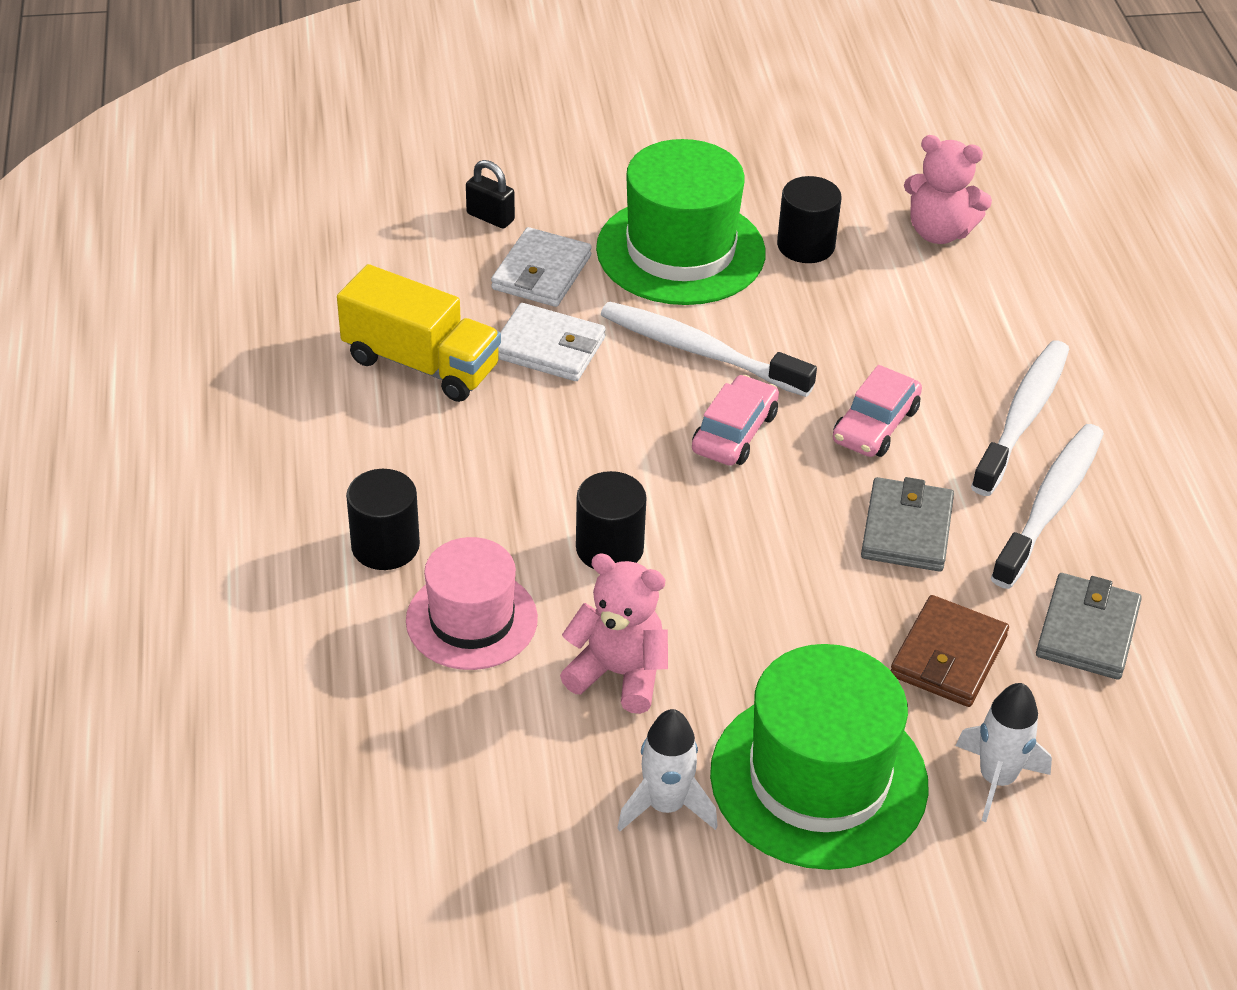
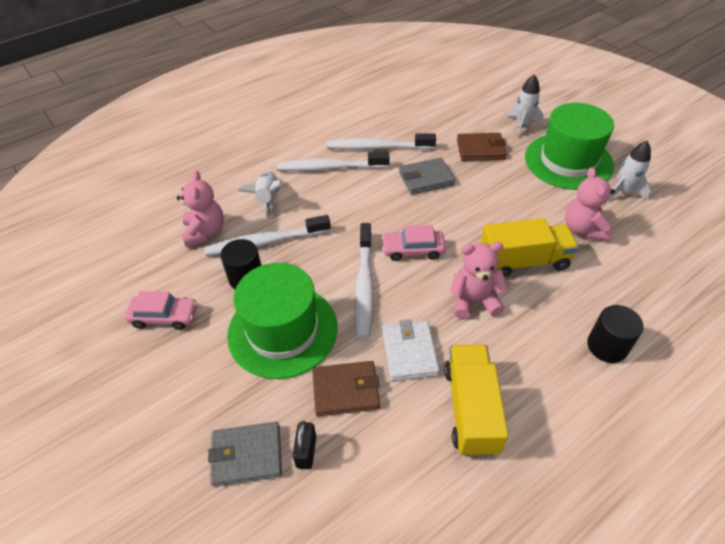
camera: 115 degrees left, 5 degrees up
pink hat [406,537,538,670] -> none
white wallet [491,227,592,307] -> brown wallet [313,361,380,416]
black cylinder [576,471,647,570] -> yellow truck [481,218,579,277]
pink car [833,365,922,457] -> pink car moved to [125,291,197,330]
grey wallet [1036,573,1142,680] -> grey wallet moved to [208,422,282,487]
none -> white toothbrush [204,215,331,256]
none -> white rocket [238,172,281,220]
none -> pink teddy bear [450,242,509,319]

